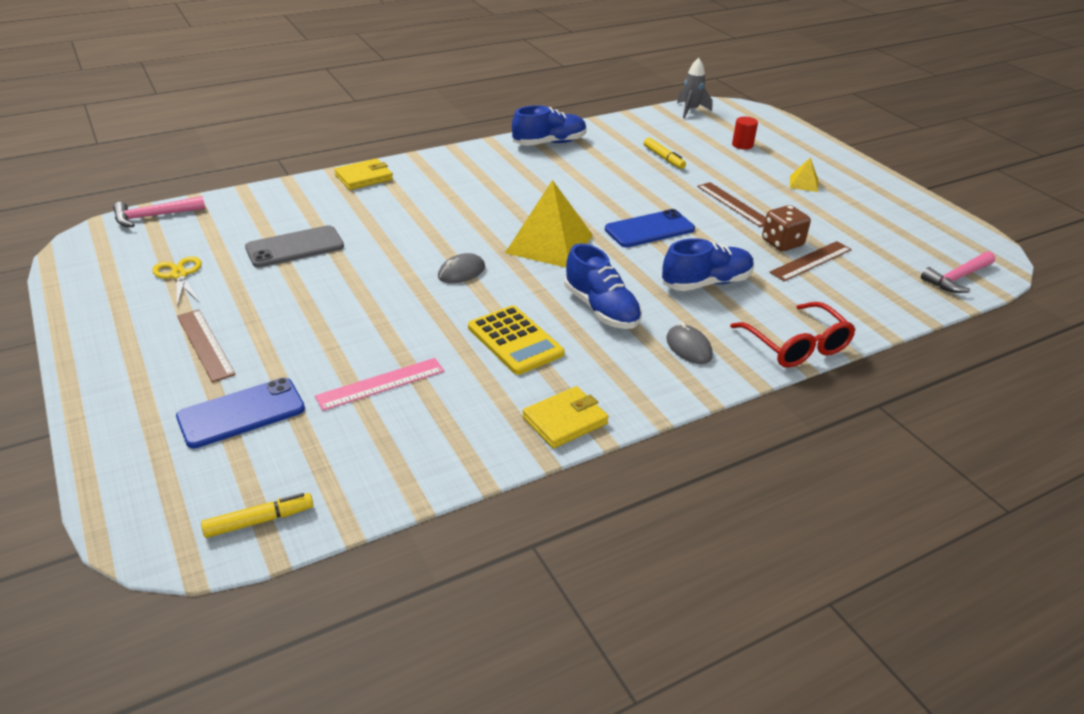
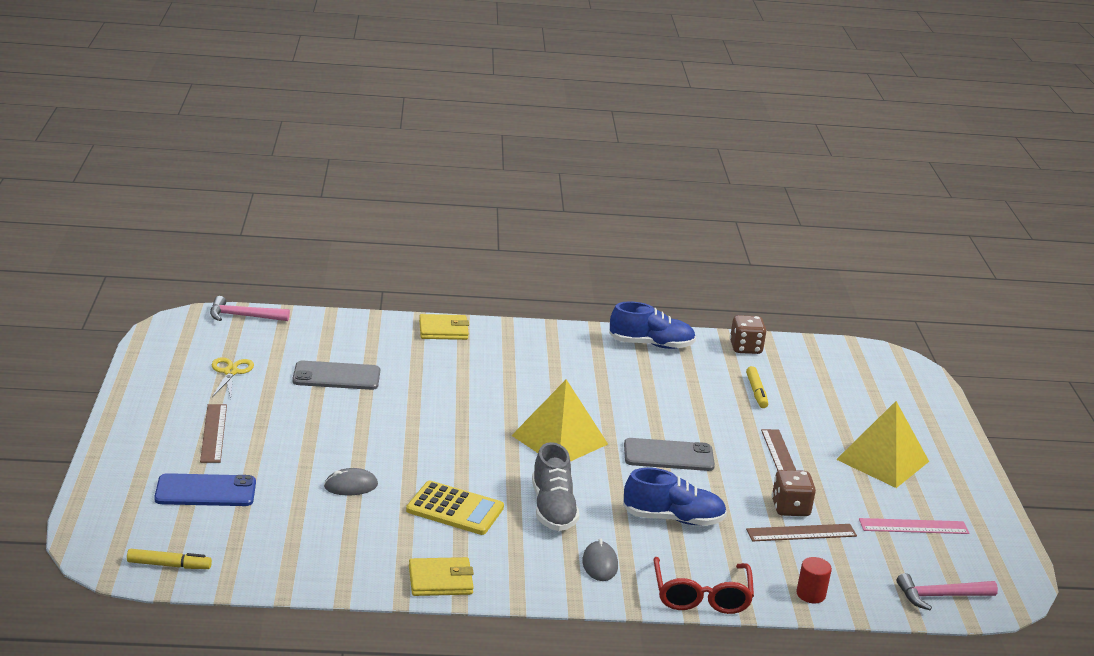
camera: 25 degrees right, 10 degrees down
pink ruler [315,358,444,411] -> pink ruler moved to [859,518,969,534]
grey mouse [438,253,485,283] -> grey mouse moved to [324,468,378,495]
yellow calculator [468,305,565,375] -> yellow calculator turned 60 degrees counterclockwise [406,481,504,535]
blue shoe [564,243,642,329] -> grey shoe [532,442,580,531]
blue phone [605,209,695,247] -> grey phone [624,438,715,471]
grey rocket [677,58,713,118] -> none
red cylinder [732,117,758,150] -> red cylinder moved to [796,557,832,603]
yellow pyramid [790,157,818,192] -> yellow pyramid [836,401,929,488], size x2.16
none -> brown dice [730,315,767,354]

